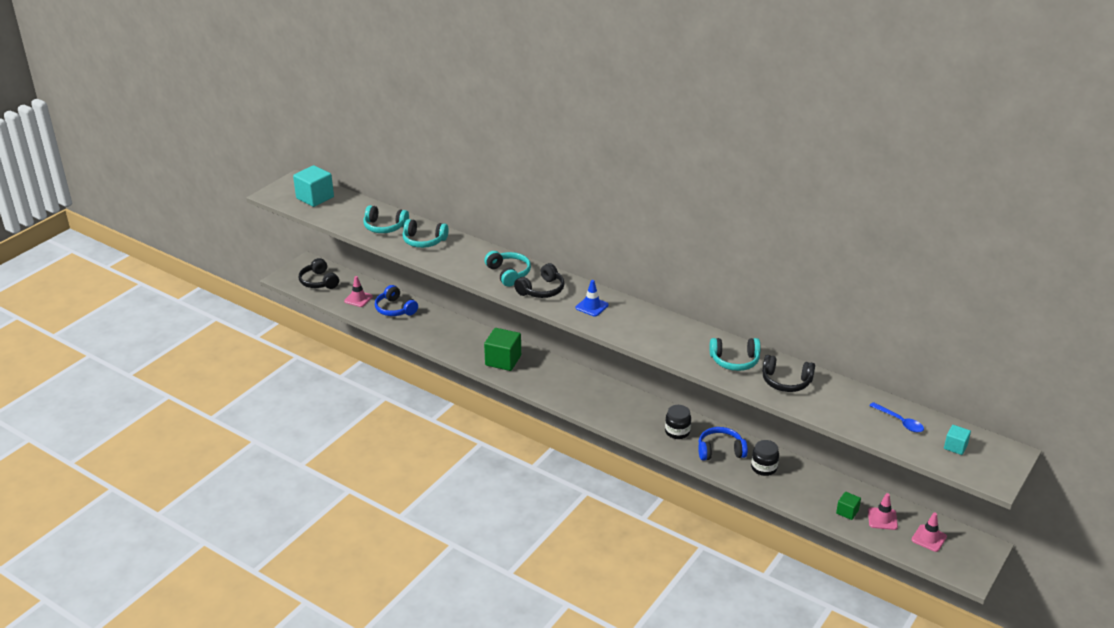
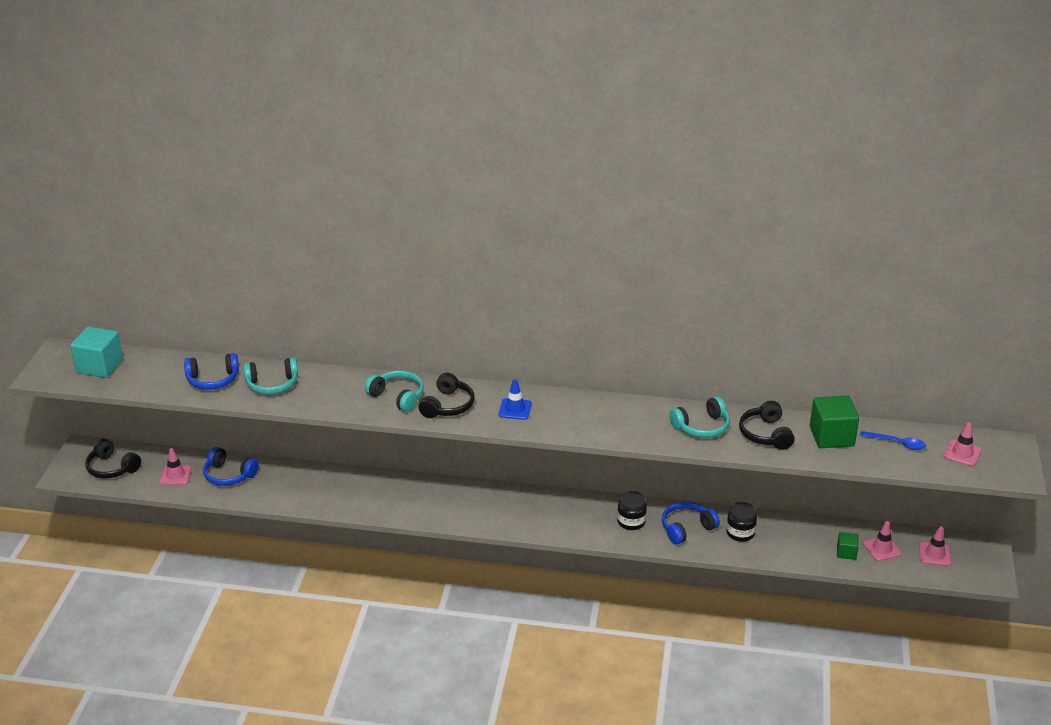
camera: 25 degrees left, 0 degrees up
turquoise headphones [363,205,409,233] -> blue headphones [184,353,239,390]
green cube [484,328,521,371] -> green cube moved to [810,396,859,448]
black headphones [762,355,815,392] -> black headphones turned 90 degrees clockwise [739,401,795,450]
turquoise cube [944,425,971,455] -> pink traffic cone [944,422,981,466]

